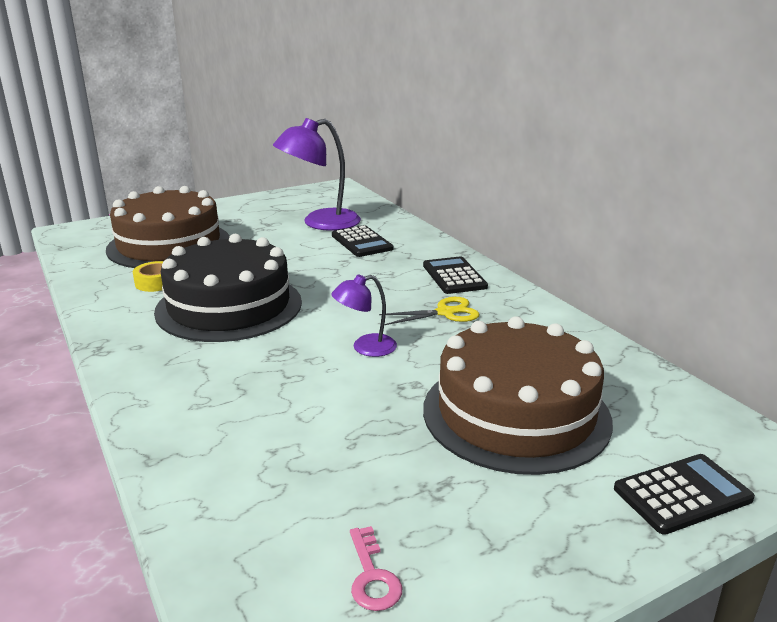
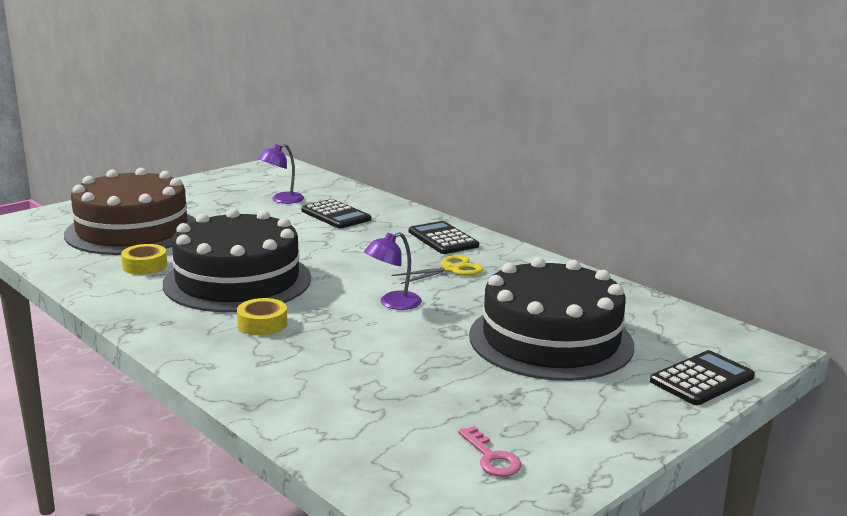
camera: 15 degrees left, 5 degrees down
purple lamp [273,118,361,231] -> purple lamp [258,144,304,204], size x0.54
brown cake [423,316,613,475] -> black cake [469,257,634,381]
none -> yellow tape [237,298,287,335]

